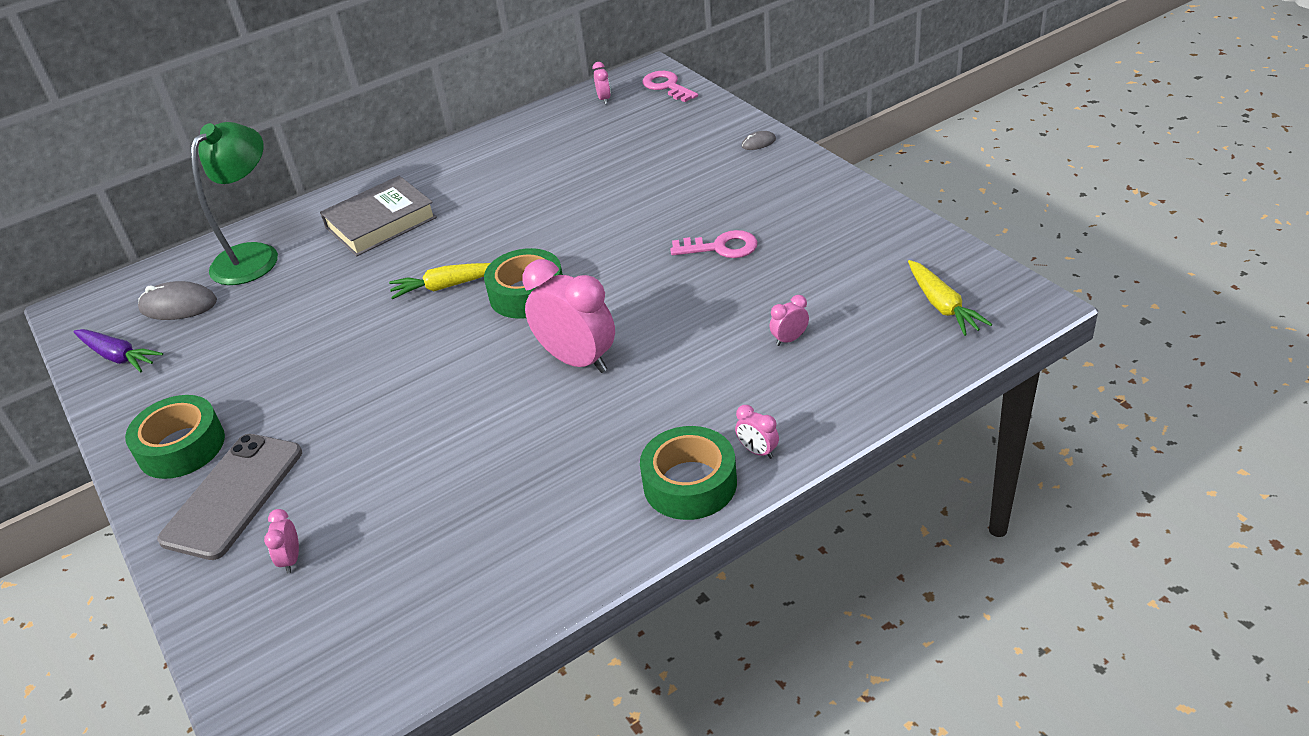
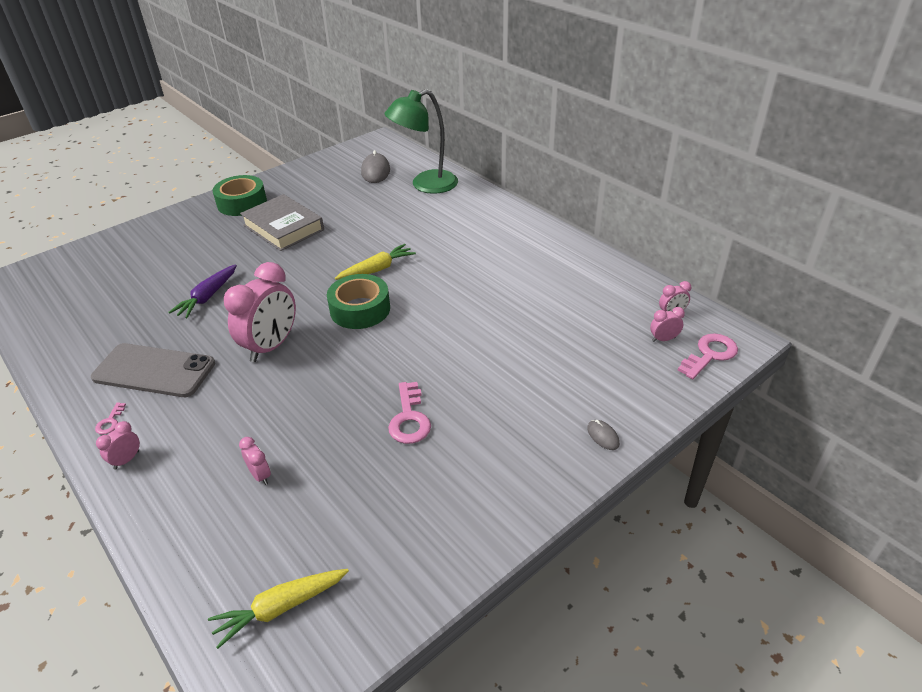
camera: 80 degrees right, 0 degrees up
purple carrot [73,329,163,373] -> purple carrot moved to [168,264,237,319]
grey phone [157,434,302,560] -> grey phone moved to [91,343,215,397]
green lamp [191,122,278,285] -> green lamp turned 135 degrees clockwise [384,89,458,194]
pink clock [264,509,299,573] -> pink clock moved to [650,307,685,342]
grey book [320,176,437,257] -> grey book moved to [240,194,324,251]
yellow carrot [389,263,490,299] -> yellow carrot turned 75 degrees clockwise [335,244,416,280]
green tape [640,426,737,520] -> pink key [95,403,126,435]

